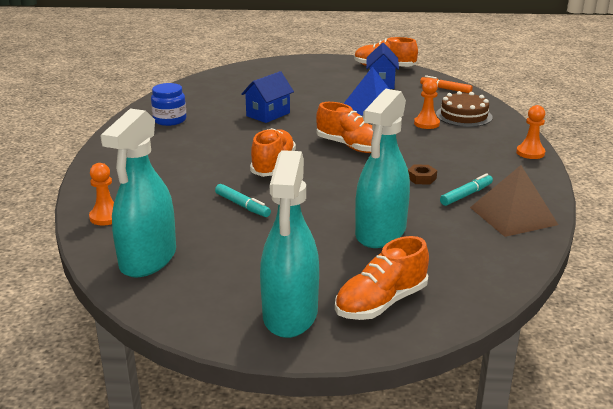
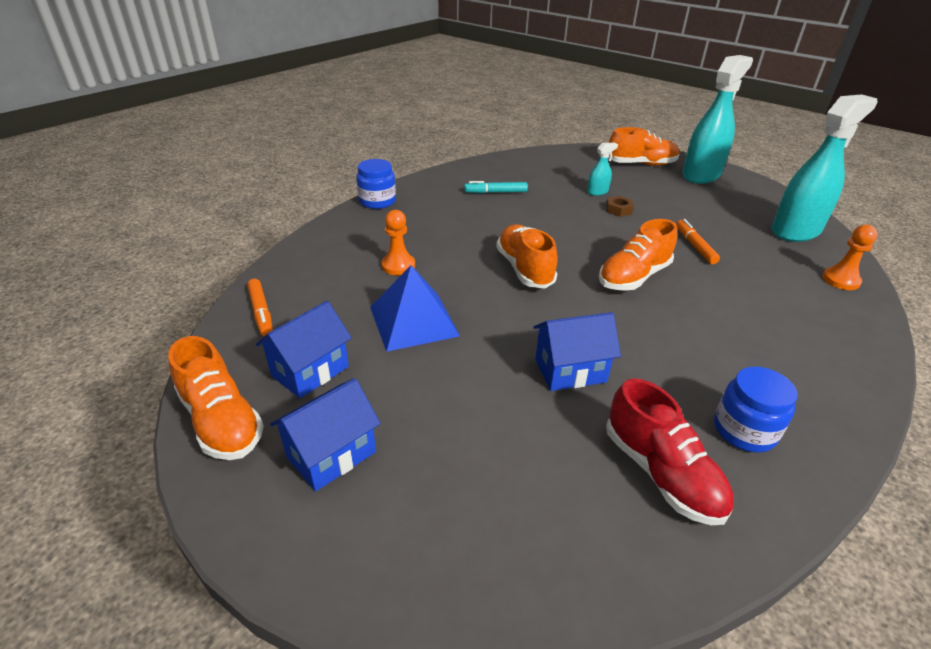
camera: 145 degrees left, 10 degrees up
turquoise marker [215,184,271,217] -> orange marker [676,219,720,264]
turquoise spray bottle [355,89,410,248] -> turquoise spray bottle [587,142,618,196], size x0.42
brown nut [408,165,437,184] -> brown nut moved to [606,196,634,217]
brown cake [436,91,493,127] -> none
brown pyramid [470,165,558,237] -> none
orange pawn [516,105,545,159] -> blue jar [356,159,396,209]
none -> blue house [270,378,381,491]
none -> red shoe [606,378,734,525]

